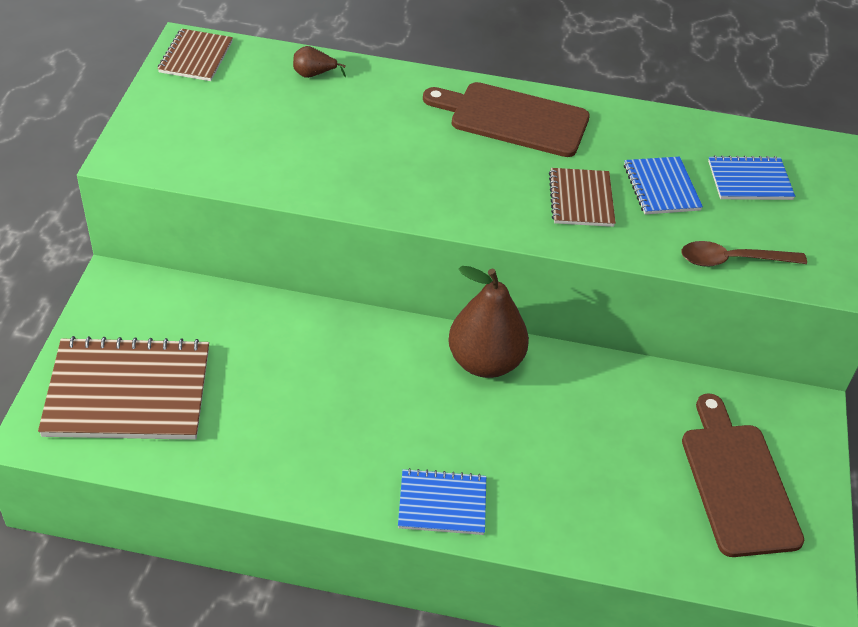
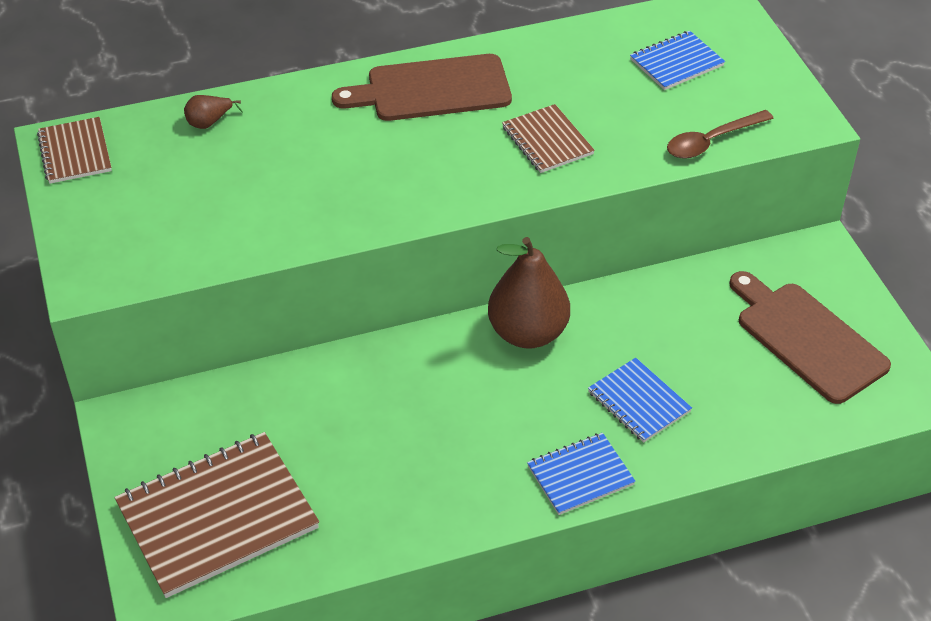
camera: 25 degrees left, 0 degrees up
blue notebook [624,156,703,214] -> blue notebook moved to [588,358,692,443]

